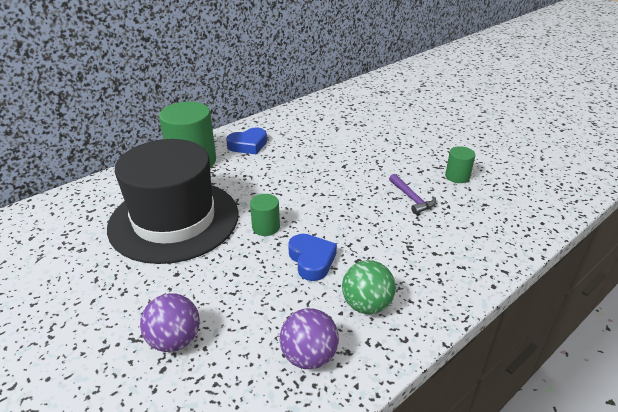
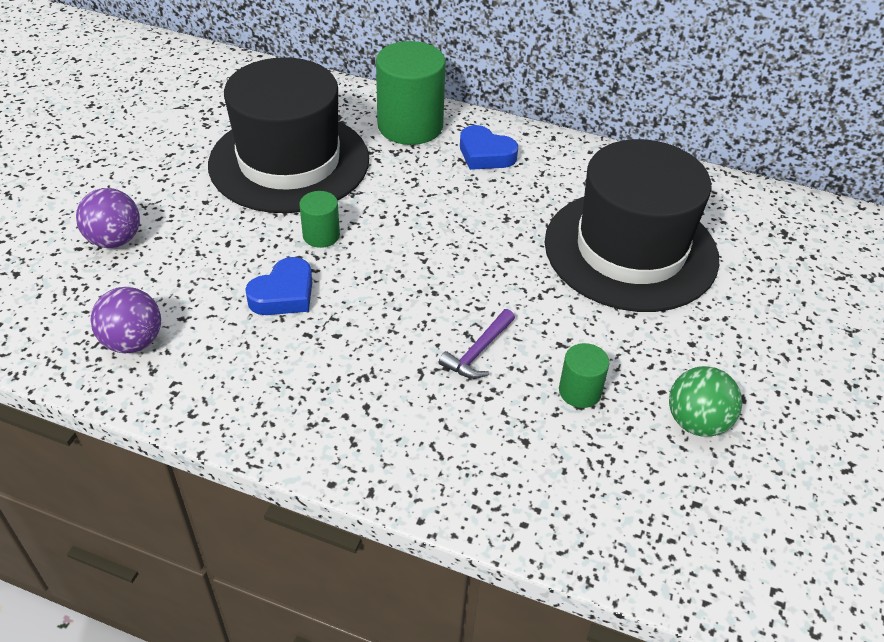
camera: 60 degrees right, 10 degrees up
green ball [342,260,396,314] -> green ball moved to [669,366,742,437]
none -> black hat [545,139,719,312]

